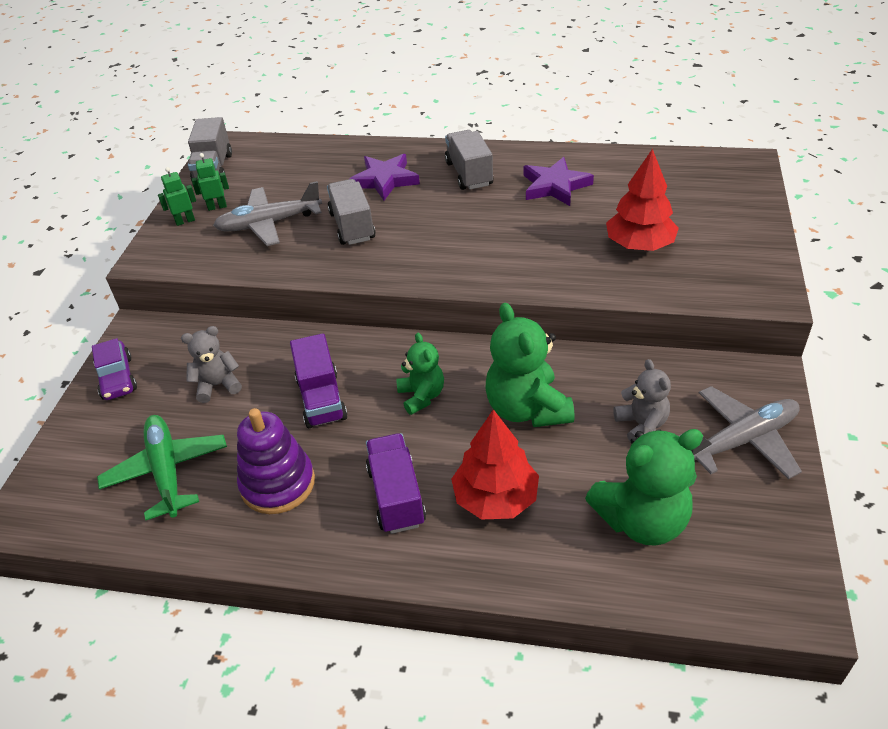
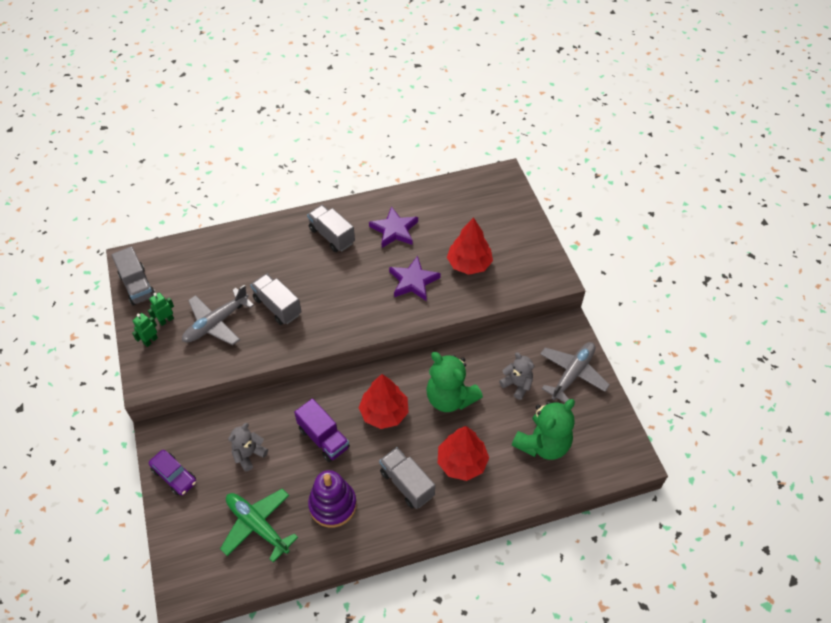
camera: 30 degrees left, 10 degrees up
purple star [350,154,420,200] -> purple star moved to [389,256,441,301]
purple truck [366,433,426,534] -> grey truck [379,447,435,509]
green teddy bear [396,333,444,415] -> red tree [359,374,409,429]

